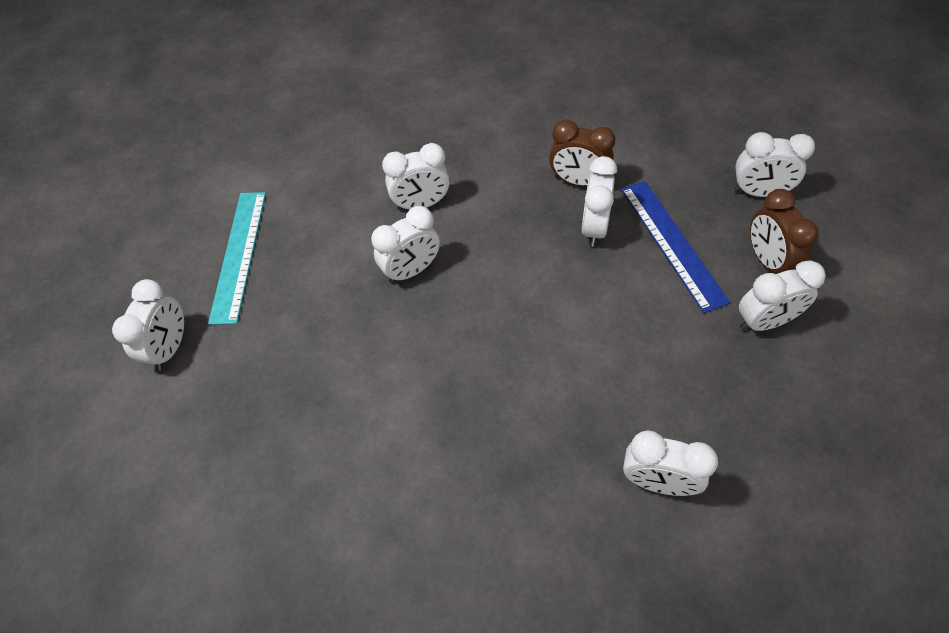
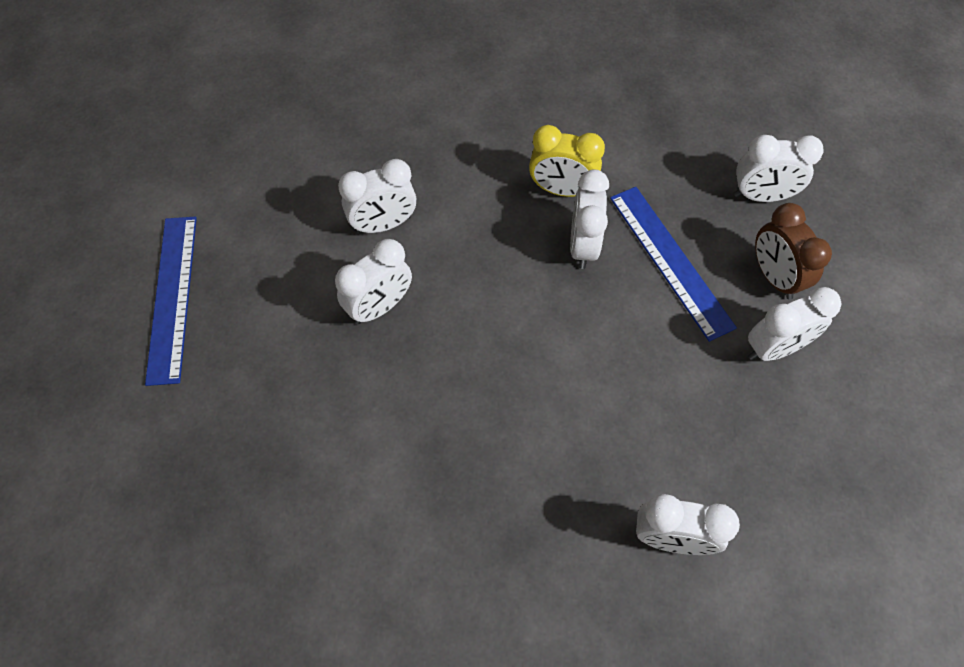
camera: 10 degrees left, 5 degrees up
white clock [112,279,184,370] -> none
turquoise ruler [208,192,266,325] -> blue ruler [145,217,197,386]
brown clock [549,119,615,187] -> yellow clock [529,125,605,197]

